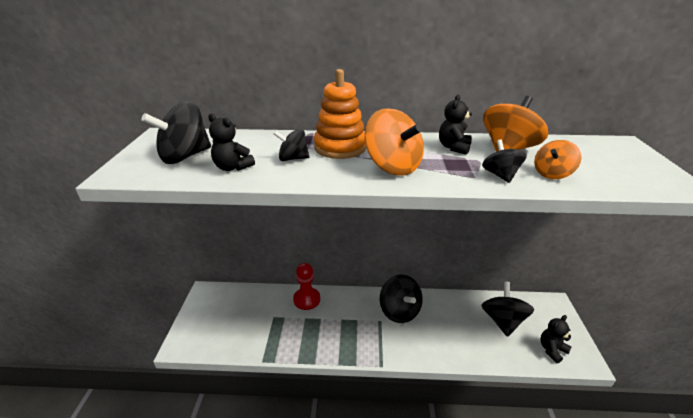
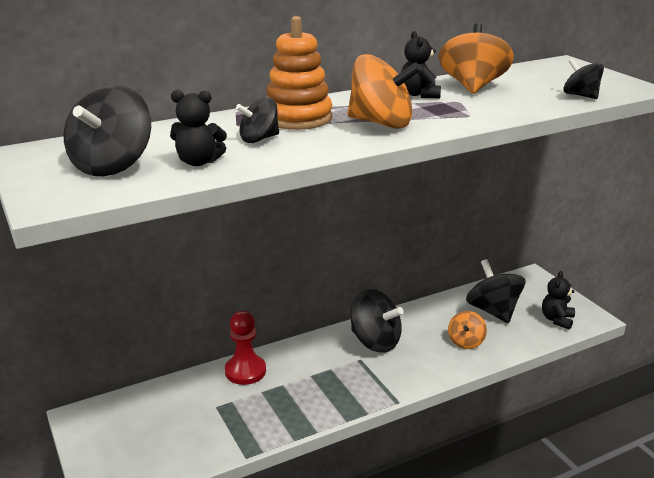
camera: 30 degrees left, 5 degrees down
black spinning top [482,139,527,183] -> black spinning top moved to [563,58,604,99]
orange spinning top [534,140,581,179] -> orange spinning top moved to [448,311,487,349]

